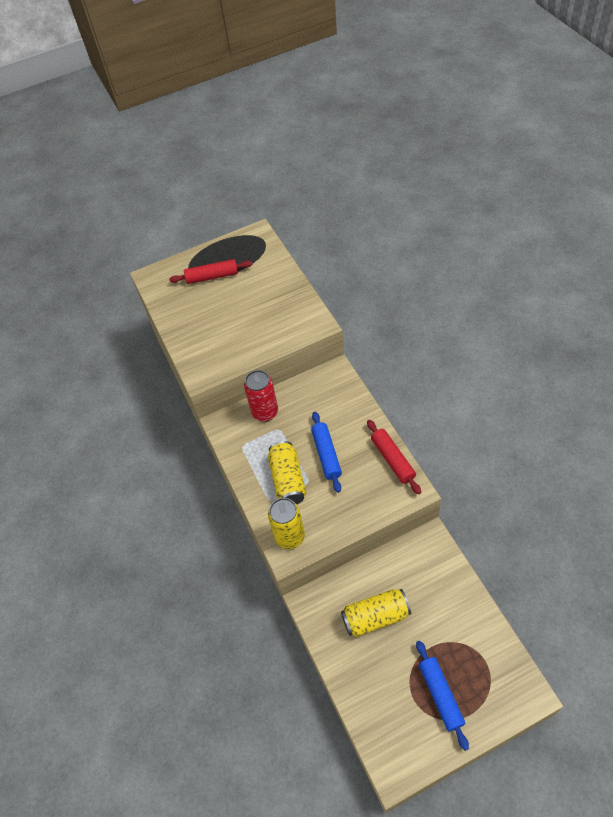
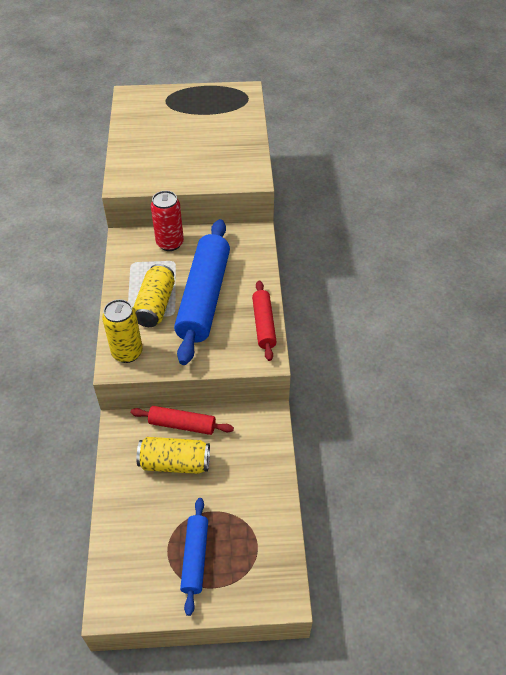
camera: 15 degrees right, 5 degrees down
red rolling pin [169,259,253,284] -> red rolling pin moved to [131,406,234,435]
blue rolling pin [311,412,342,493] -> blue rolling pin [174,219,230,365], size x1.92

